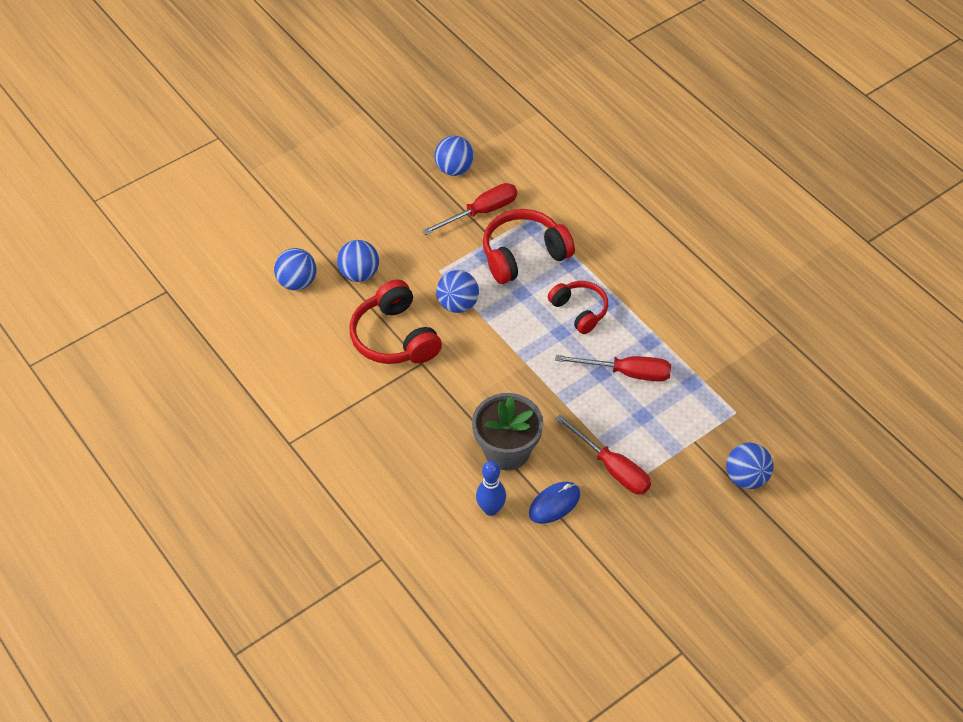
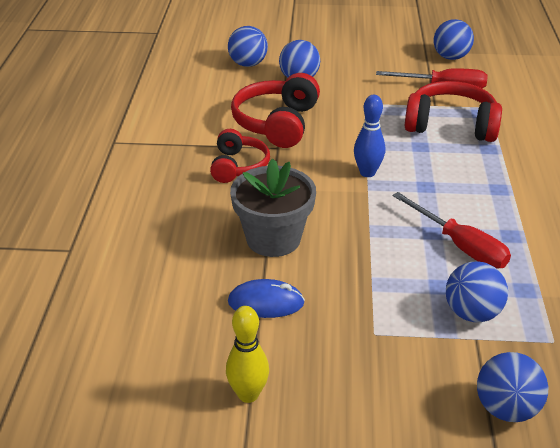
camera: 40 degrees right, 15 degrees down
blue ball [436,270,479,313] -> blue ball moved to [446,262,508,322]
blue bowling pin [476,461,506,516] -> blue bowling pin moved to [354,95,385,177]
red headphones [548,281,608,334] -> red headphones moved to [210,129,270,183]
red screwdriver [555,415,651,494] -> none
none -> yellow bowling pin [226,306,269,403]

